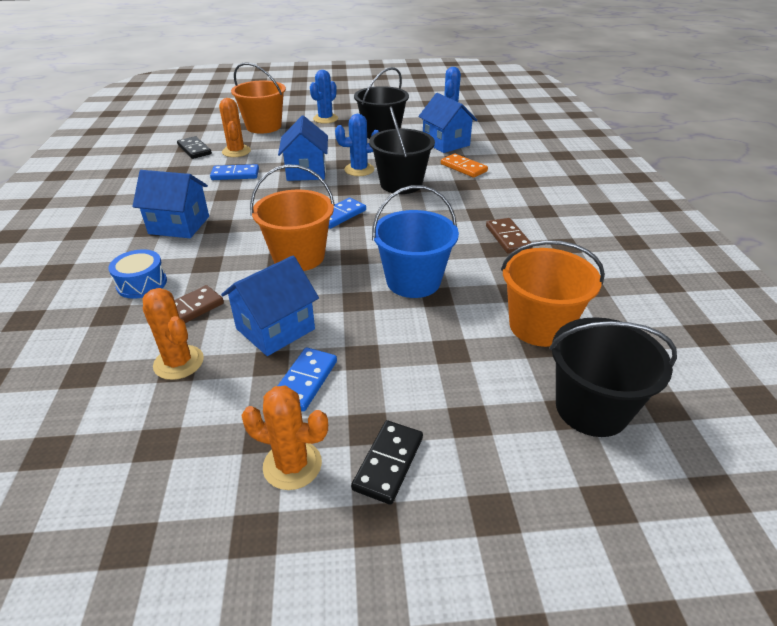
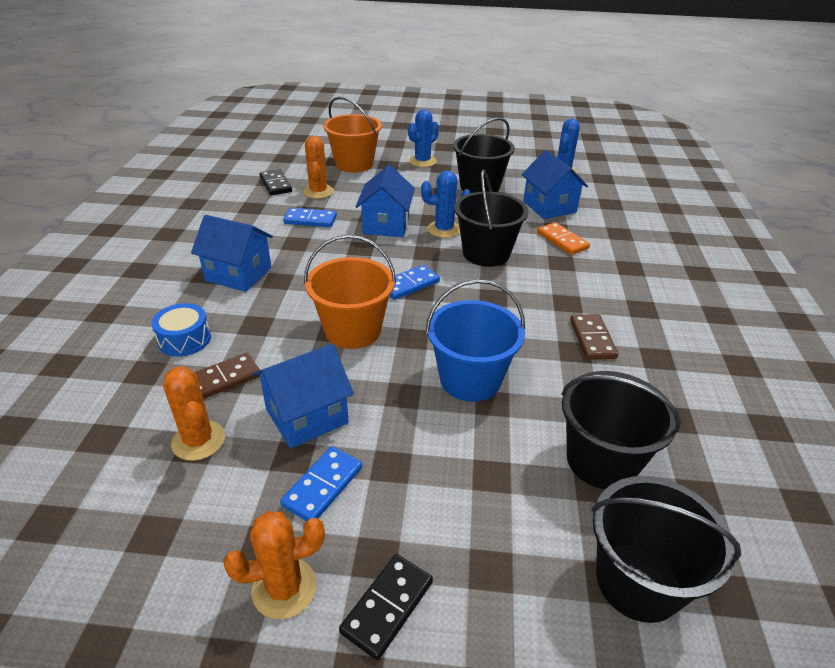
camera: 10 degrees right, 0 degrees up
orange cactus [241,386,328,490] -> orange cactus turned 45 degrees counterclockwise [223,511,325,619]
orange bucket [501,240,605,347] -> black bucket [561,371,681,489]

